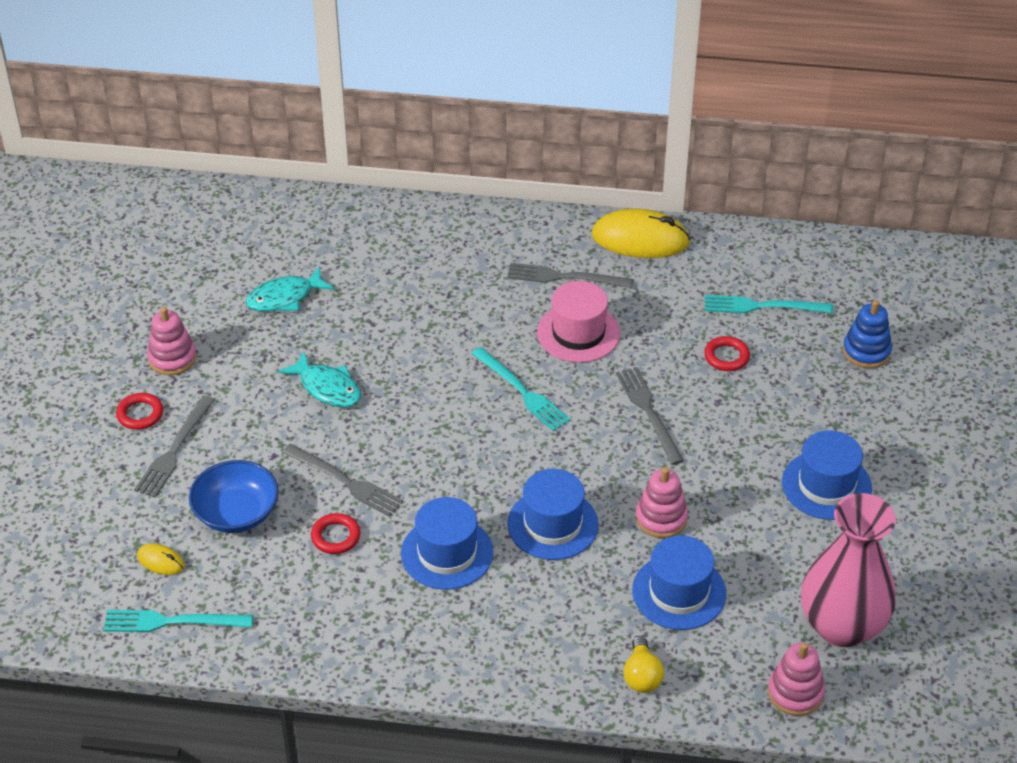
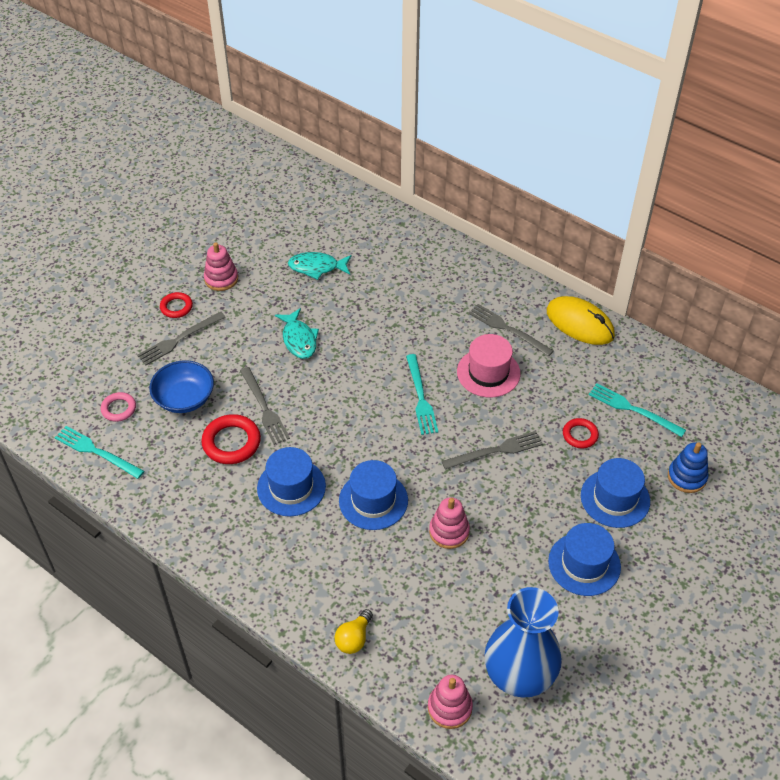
camera: 30 degrees right, 5 degrees up
yellow mouse [137,544,185,575] -> pink ring [101,392,136,422]
red ring [311,513,360,554] -> red ring [201,414,261,464], size x1.63
grey fork [616,367,684,465] -> grey fork turned 60 degrees clockwise [442,431,543,470]
blue hat [632,535,726,630] -> blue hat moved to [581,458,650,528]
pink vase [801,493,896,647] -> blue vase [484,587,562,698]

